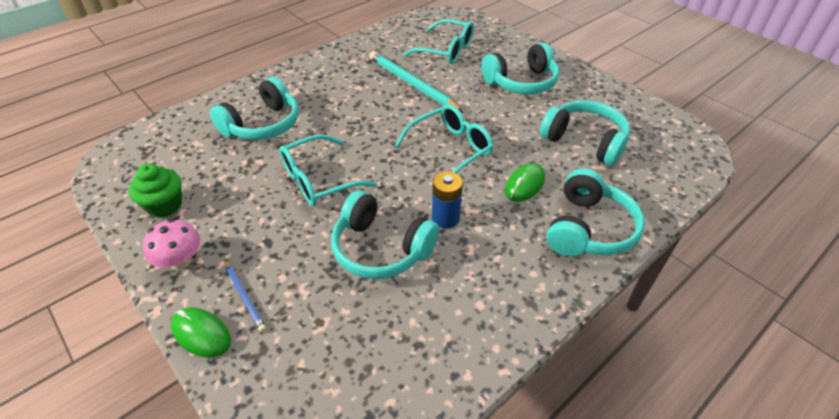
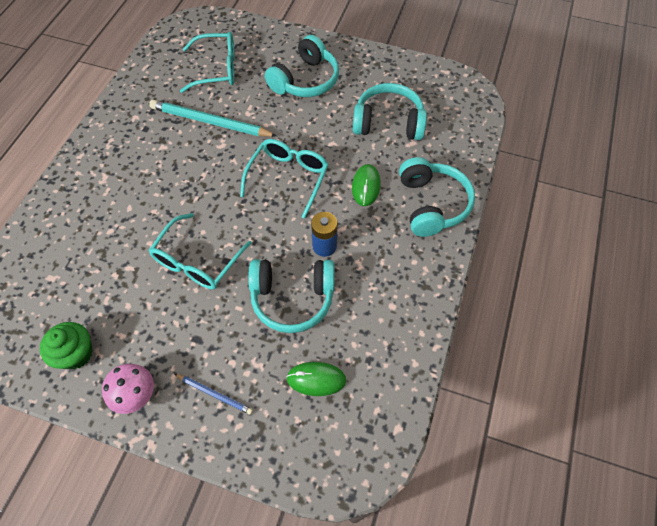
camera: 30 degrees left, 15 degrees up
green mouse [171,307,231,357] -> green mouse moved to [286,362,346,396]
turquoise headphones [210,77,299,140] -> none

